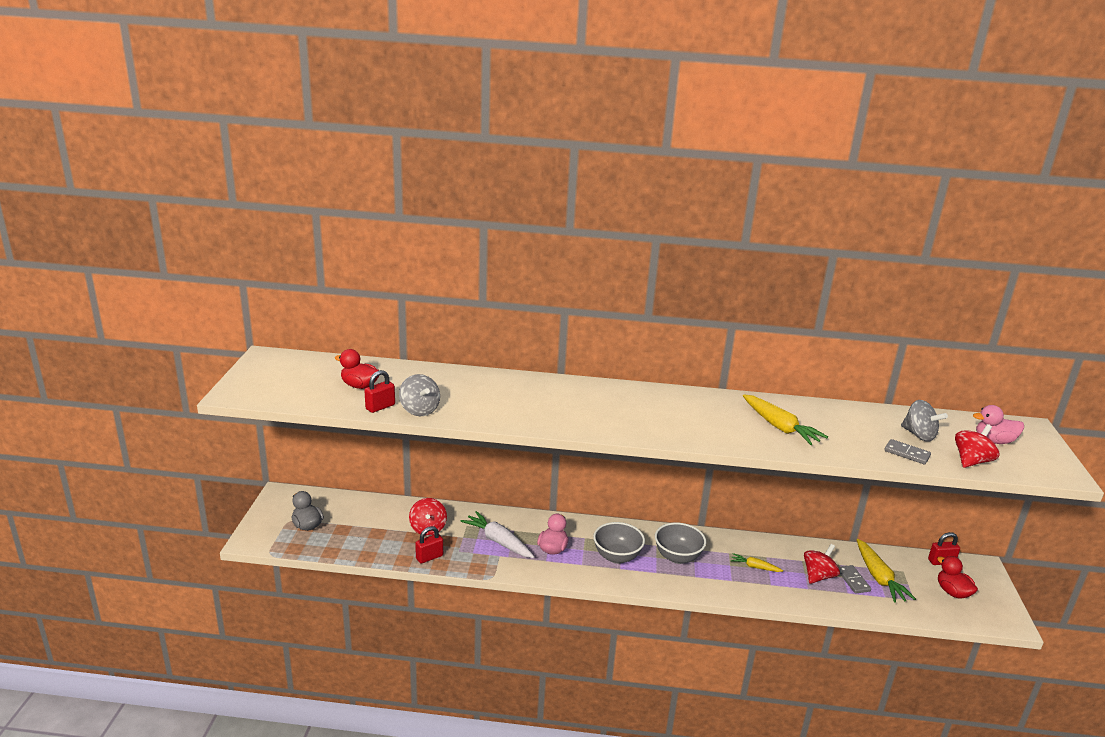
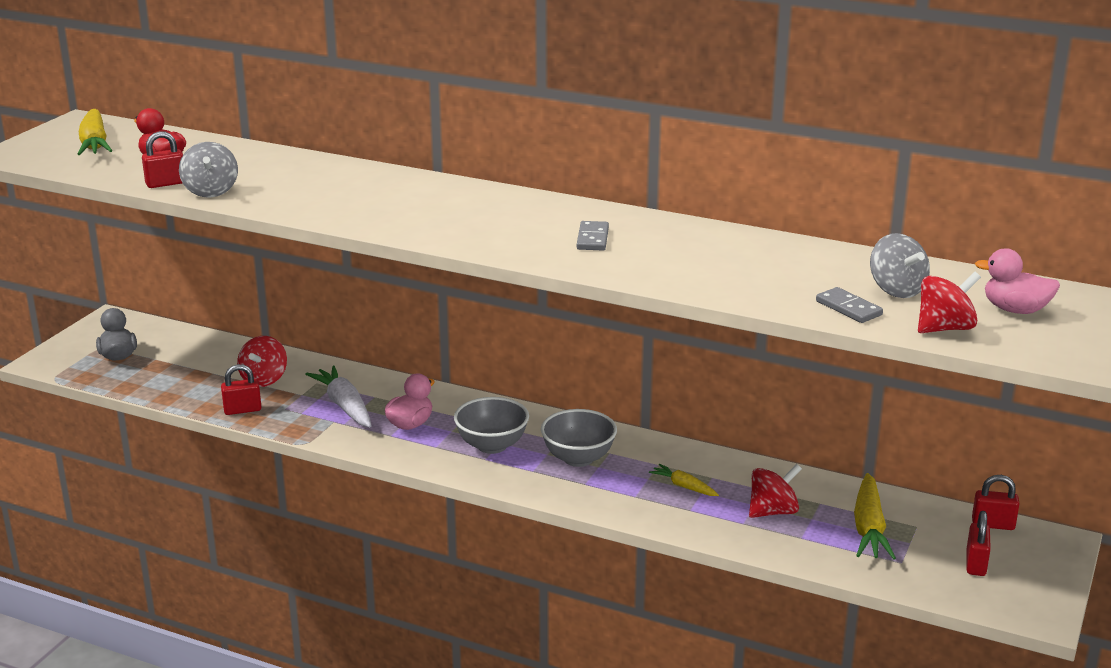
camera: 20 degrees right, 0 degrees up
yellow carrot [743,394,828,445] -> yellow carrot moved to [78,109,112,155]
grey domino [839,565,871,594] -> grey domino moved to [577,221,609,250]
red duck [937,556,978,598] -> red padlock [966,511,991,576]

